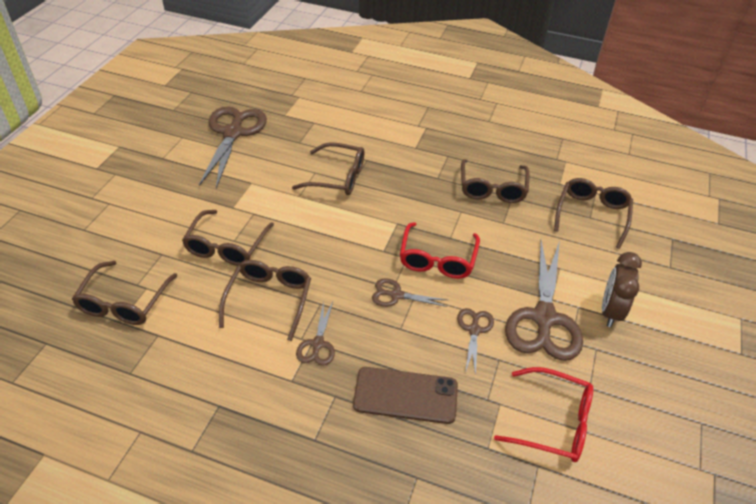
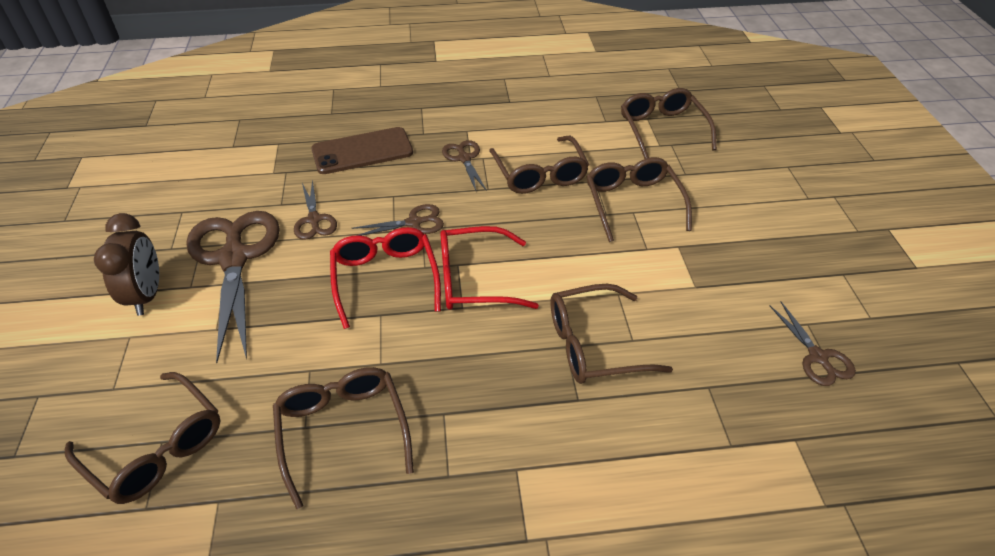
camera: 155 degrees right, 0 degrees up
brown scissors [199,106,267,188] -> brown scissors [769,301,856,386], size x0.49
red glasses [494,367,593,462] -> red glasses moved to [440,226,539,310]
brown glasses [554,178,633,249] -> brown glasses turned 45 degrees counterclockwise [65,372,221,504]

